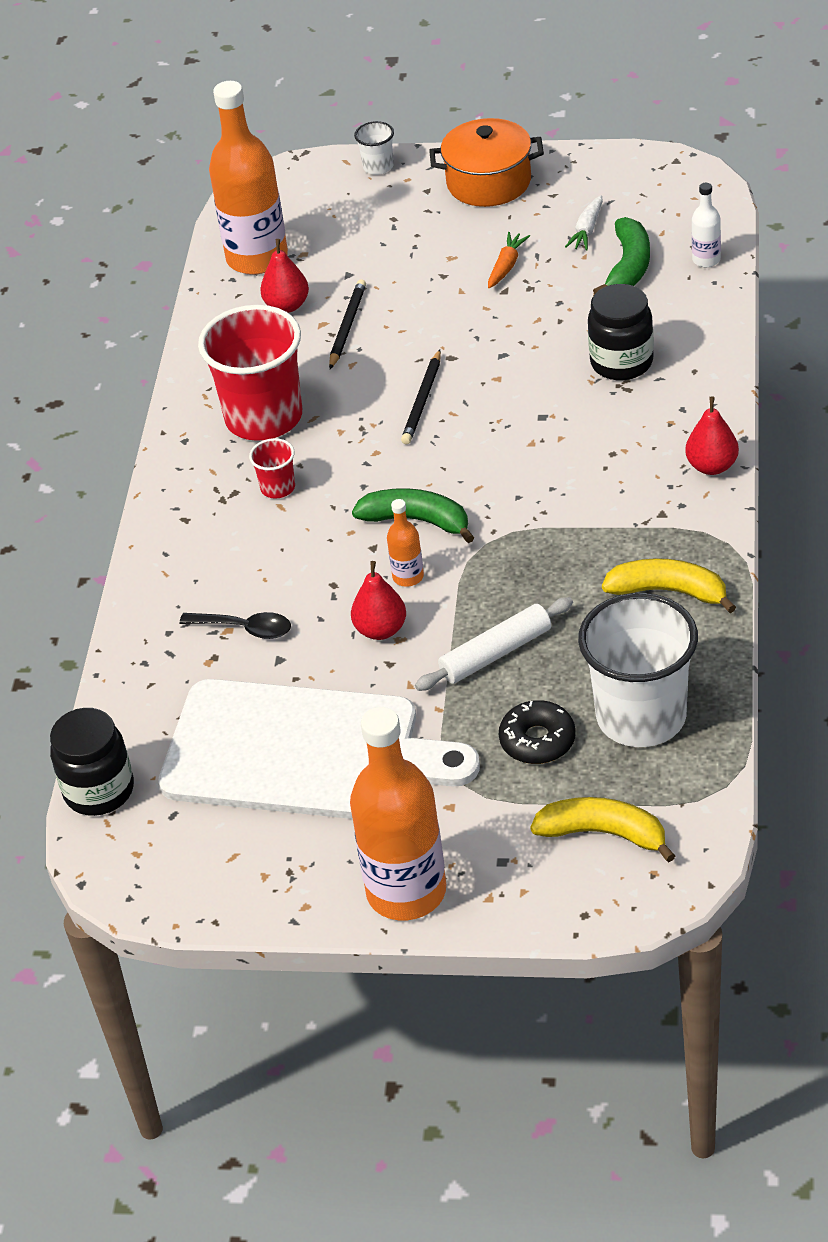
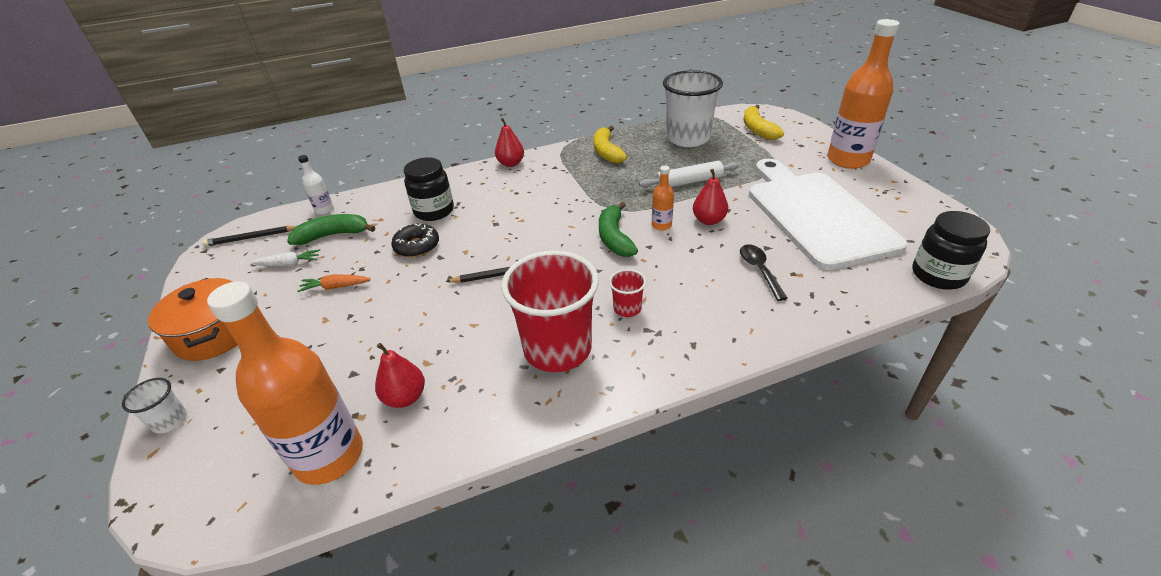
camera: 120 degrees left, 5 degrees down
black pencil [329,279,366,369] -> black pencil moved to [202,226,296,247]
white rolling pin [415,597,573,691] -> white rolling pin turned 45 degrees counterclockwise [639,161,739,188]
black donut [499,700,576,764] -> black donut moved to [391,223,439,258]

